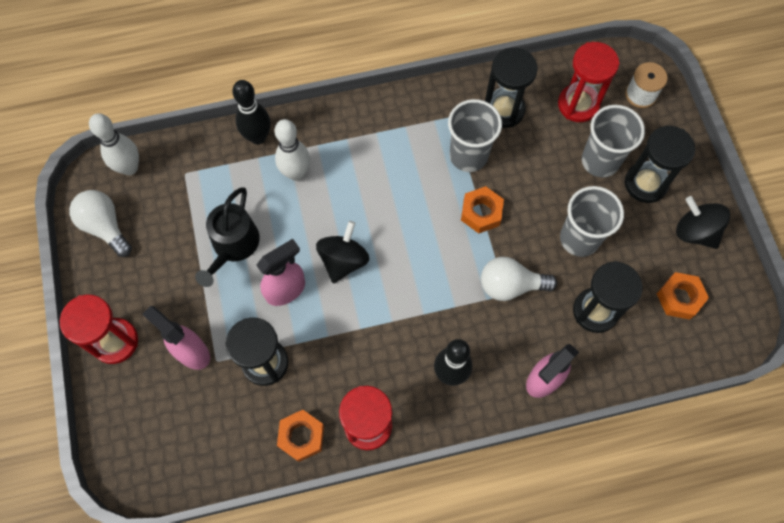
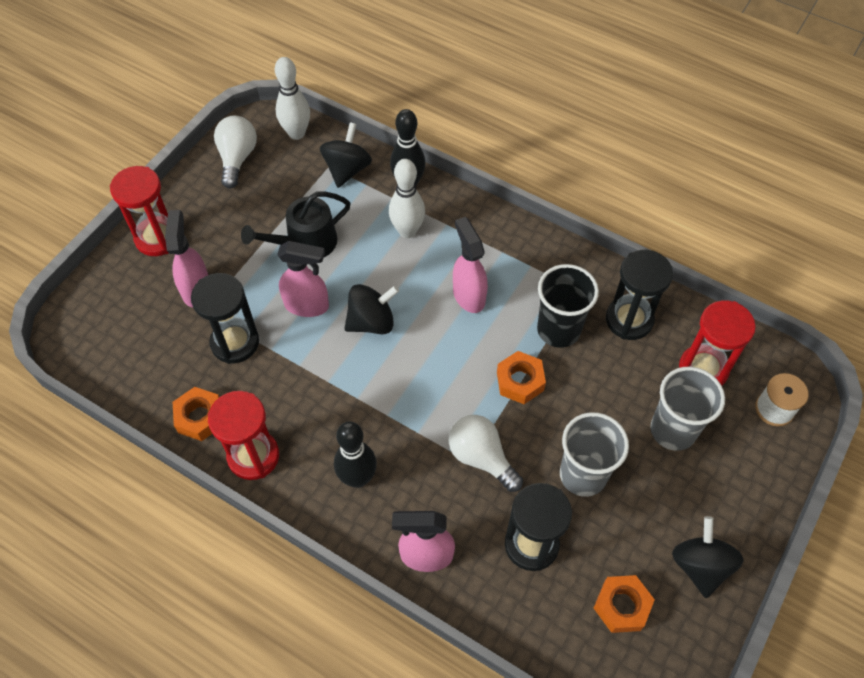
camera: 45 degrees right, 10 degrees down
grey cup [448,99,502,172] -> black cup [537,264,599,348]
black hourglass [624,126,695,203] -> none
none -> black spinning top [320,122,372,188]
none -> pink spray bottle [453,217,488,313]

